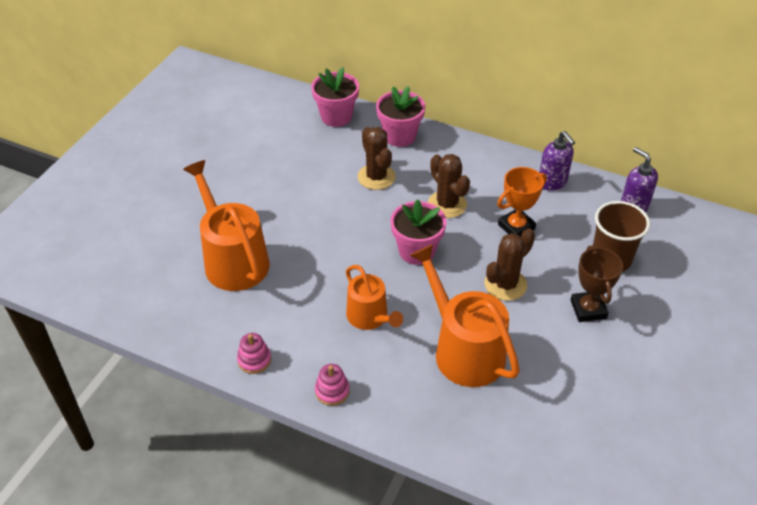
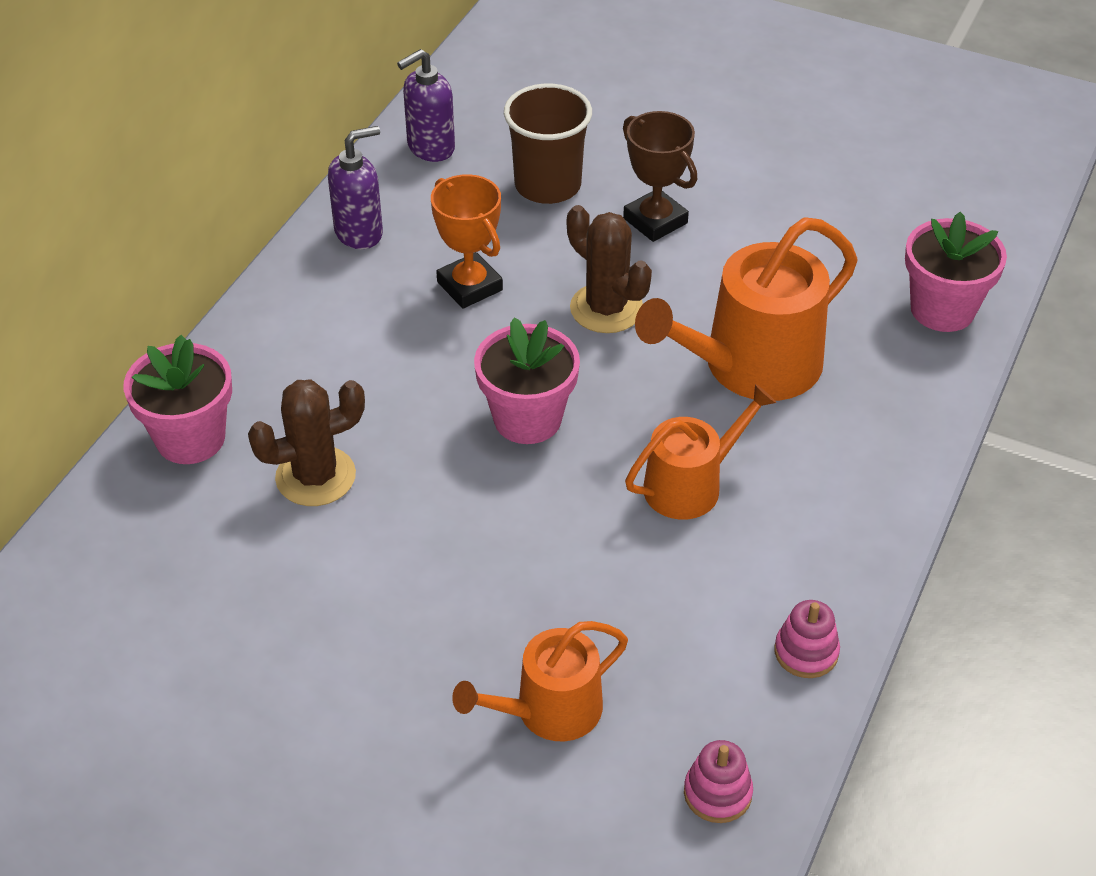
camera: 90 degrees left, 0 degrees up
orange watering can [183,160,270,291] -> orange watering can [452,621,628,741], size x0.61
pink flower pot [311,67,359,127] -> pink flower pot moved to [905,212,1007,332]
pink stacking toy [315,364,350,406] -> pink stacking toy moved to [684,740,753,823]
brown cactus [428,154,470,218] -> none
brown trophy [571,246,623,322] -> brown trophy turned 60 degrees clockwise [623,111,697,242]

